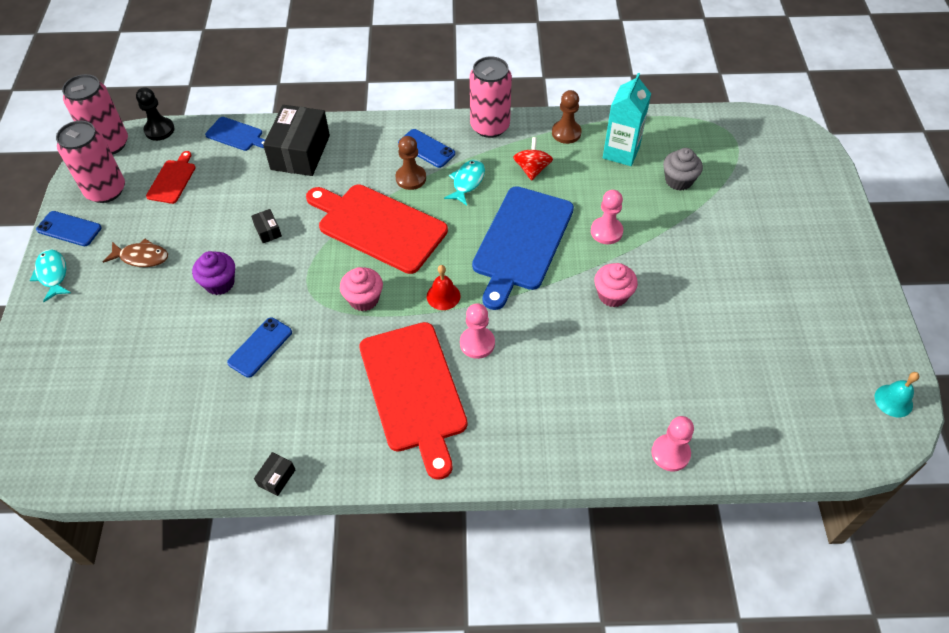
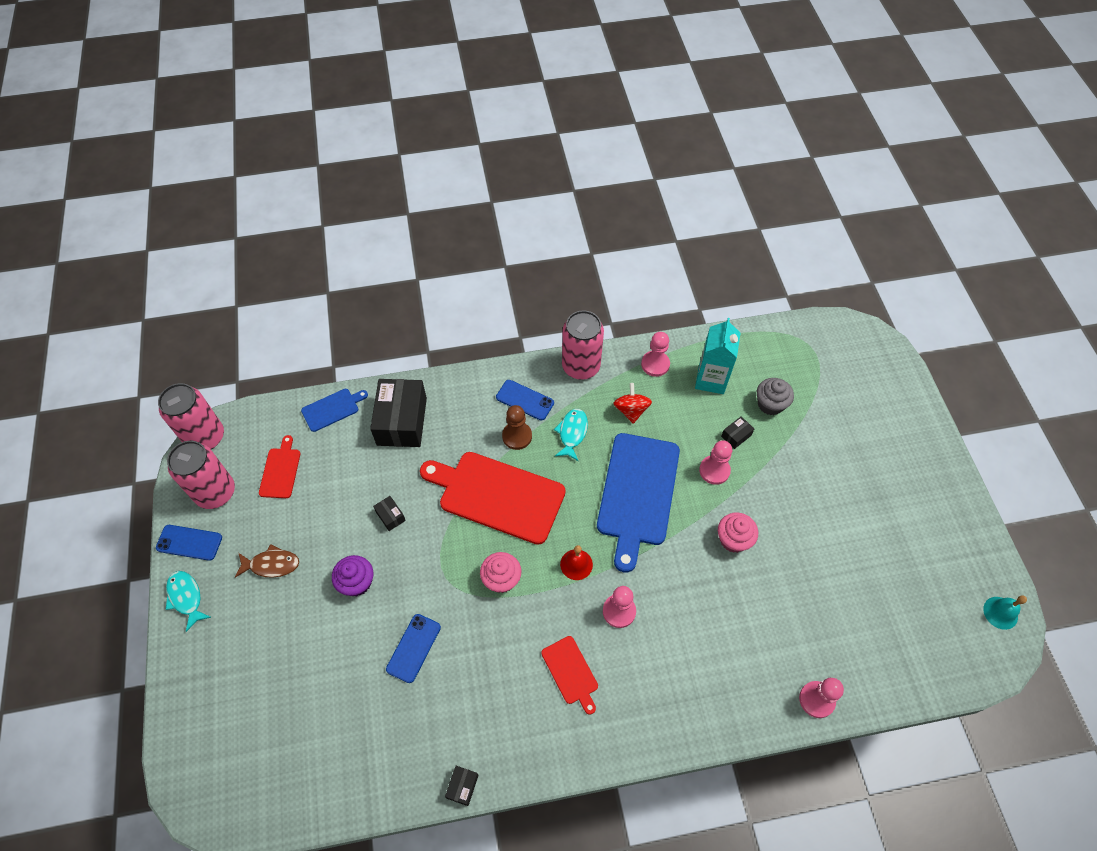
camera: 10 degrees left, 5 degrees up
black pawn [136,87,175,141] -> none
blue cutting board [205,117,265,151] -> blue cutting board turned 45 degrees counterclockwise [301,389,368,432]
red cutting board [359,322,467,480] -> red cutting board [541,636,598,715], size x0.48
brown pawn [552,90,582,144] -> pink pawn [641,332,670,377]
none -> black box [721,416,754,449]

